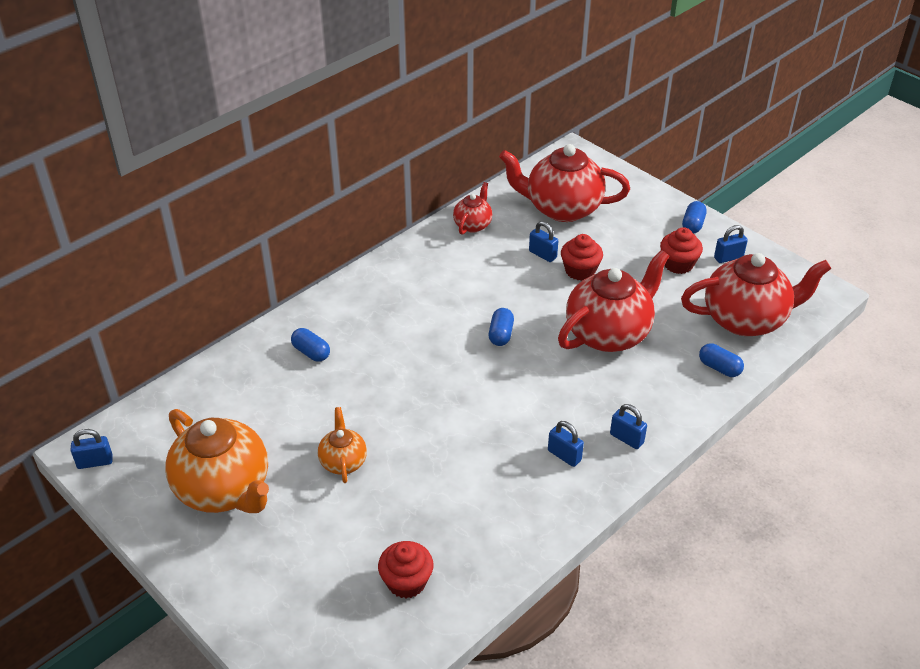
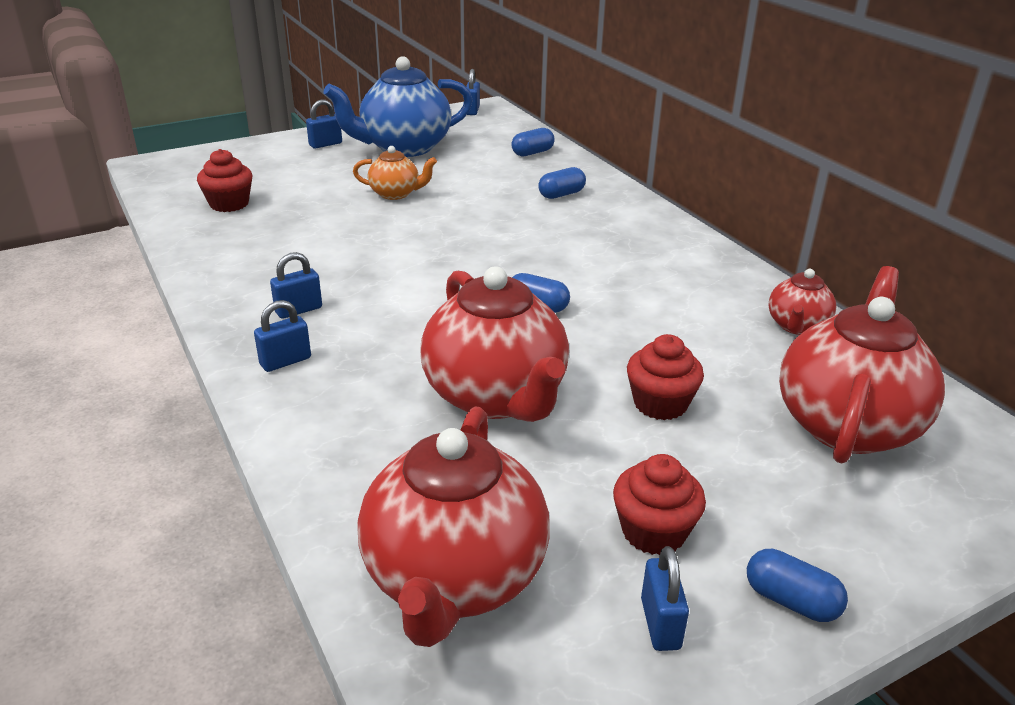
camera: 105 degrees right, 10 degrees down
orange teapot [165,409,269,513] -> blue teapot [324,56,473,157]
red teapot [453,182,492,235] -> red teapot turned 75 degrees clockwise [768,269,836,335]
blue padlock [529,221,558,262] -> blue padlock moved to [306,99,342,149]
blue capsule [699,343,744,377] -> blue capsule moved to [511,128,555,156]

